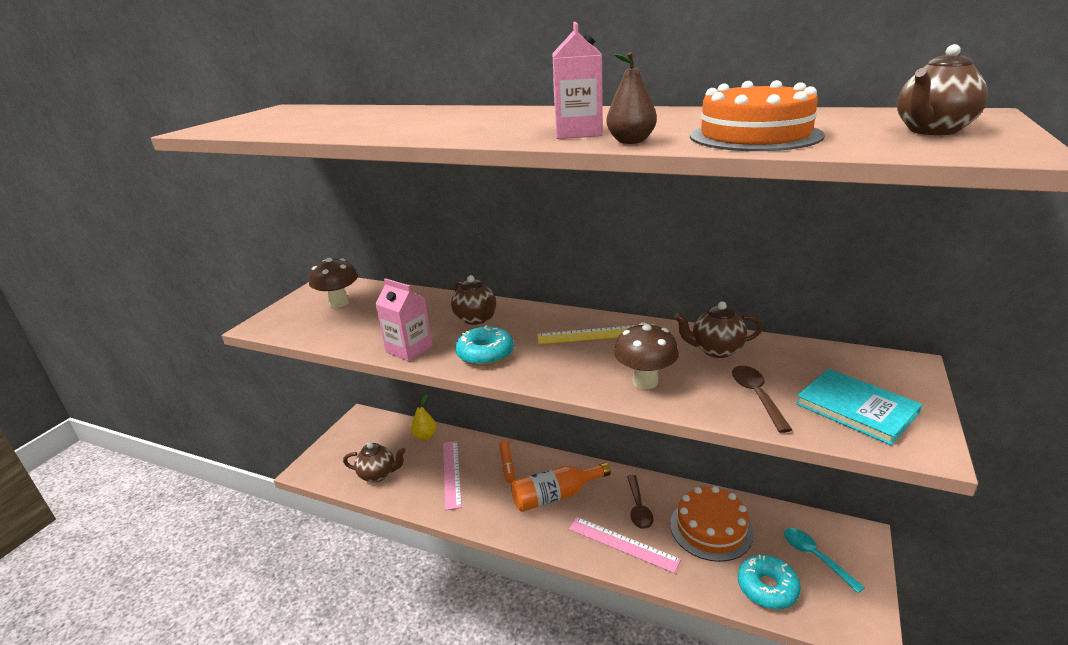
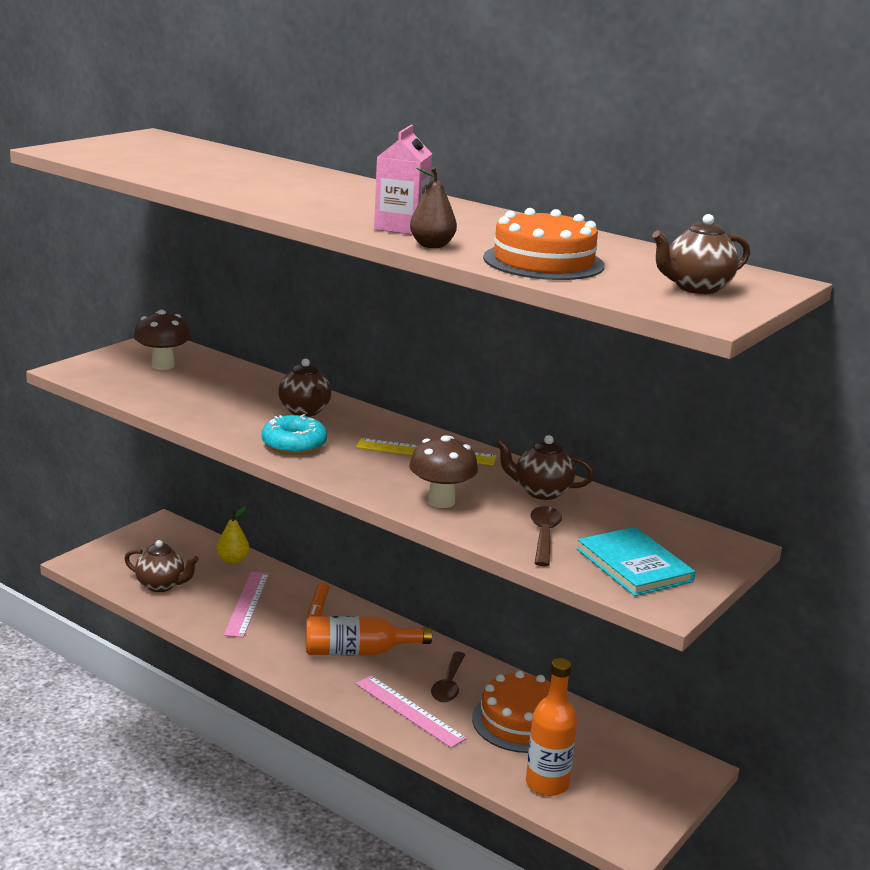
camera: 10 degrees right, 5 degrees down
pink carton [375,278,433,361] -> none
turquoise donut [738,555,801,609] -> orange bottle [526,658,578,796]
turquoise spoon [784,528,865,593] -> none

